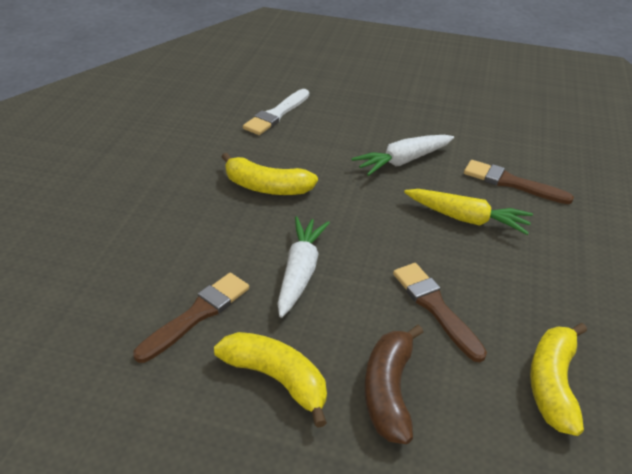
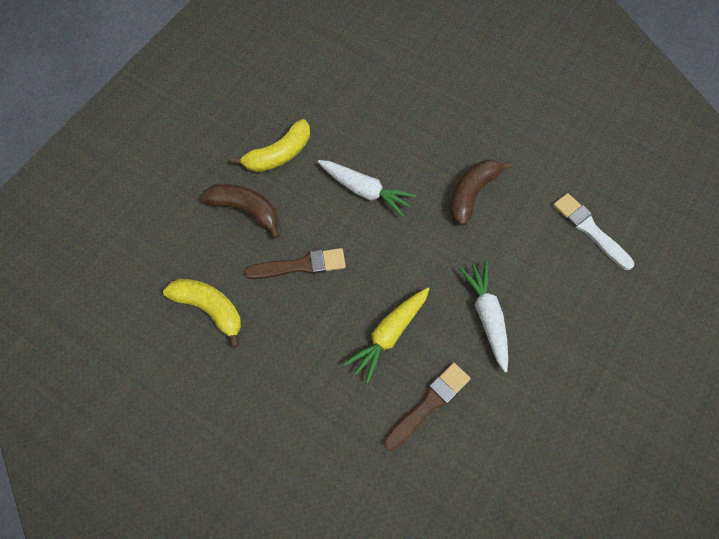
camera: 110 degrees right, 25 degrees up
brown brush [133,273,249,363] -> none
yellow banana [222,153,318,195] -> brown banana [450,159,513,226]

